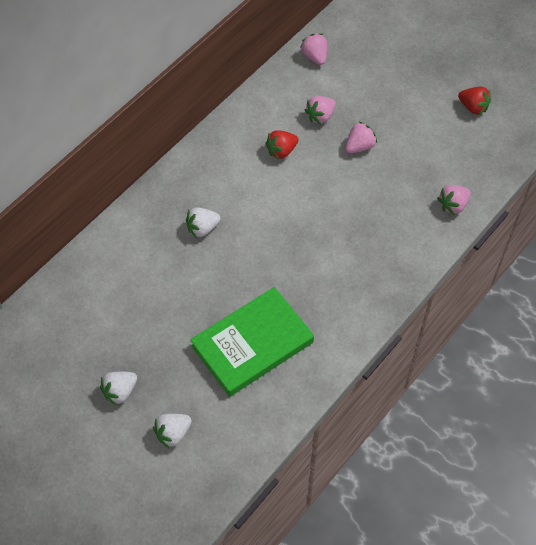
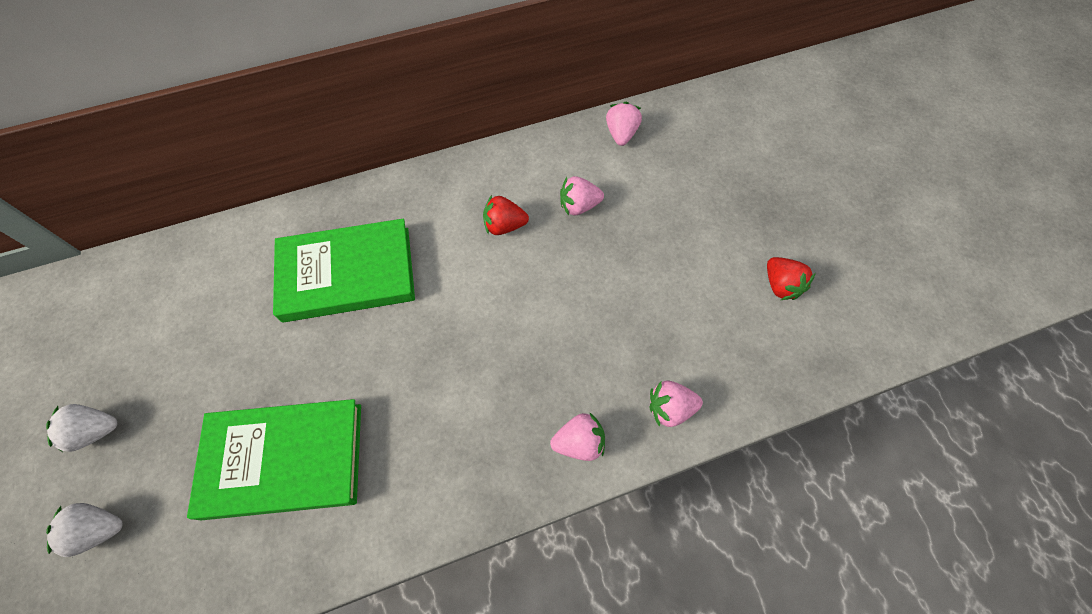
camera: 30 degrees right, 5 degrees up
white strawberry [186,207,221,238] -> green book [273,219,415,323]
pink strawberry [345,122,377,153] -> pink strawberry moved to [550,412,605,461]

